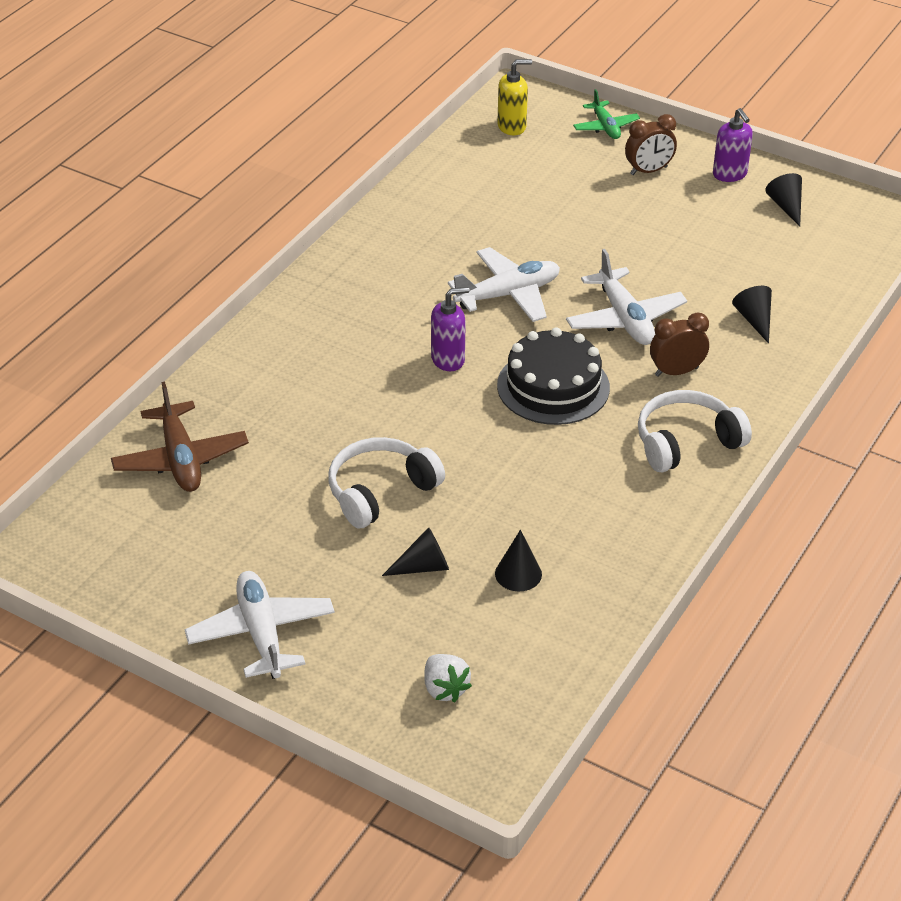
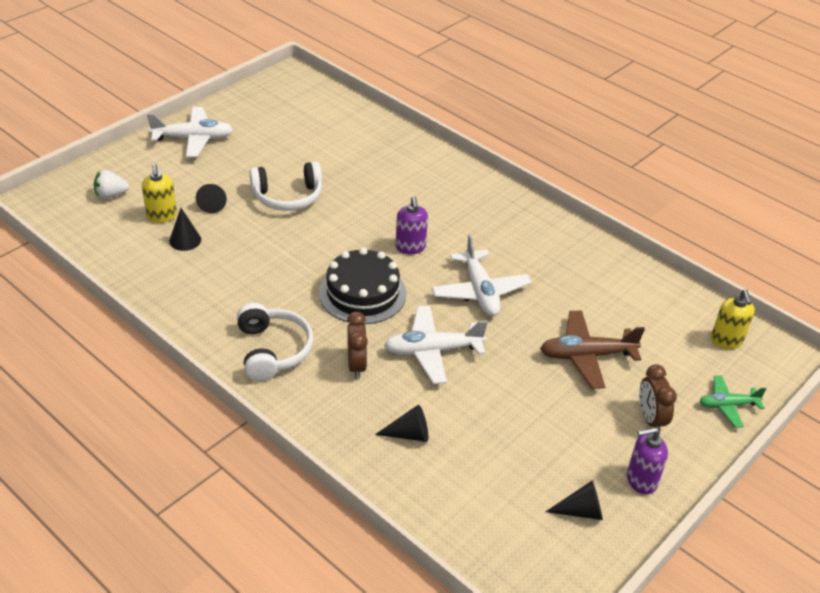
camera: 100 degrees right, 0 degrees up
brown plane [111,382,249,492] -> brown plane moved to [540,310,645,389]
white headphones [328,437,445,528] -> white headphones turned 105 degrees clockwise [249,162,322,211]
none -> yellow soap dispenser [142,164,177,223]

